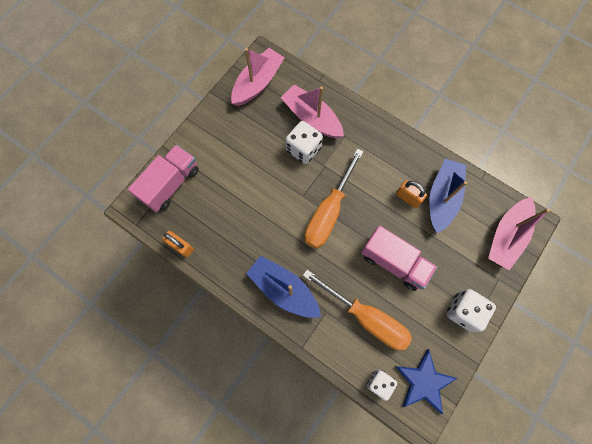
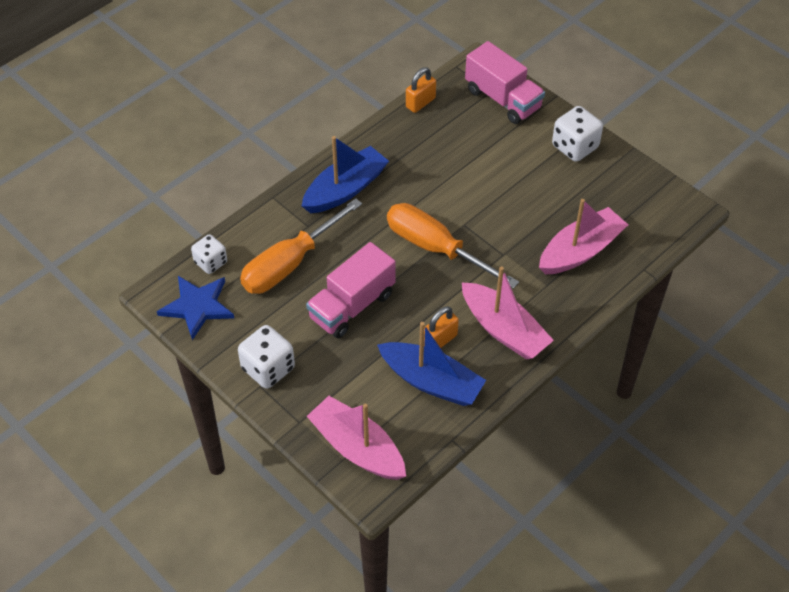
camera: 100 degrees right, 20 degrees down
pink boat [231,48,285,106] -> pink boat moved to [462,266,554,360]
white dice [285,121,323,164] -> white dice moved to [552,106,603,162]

